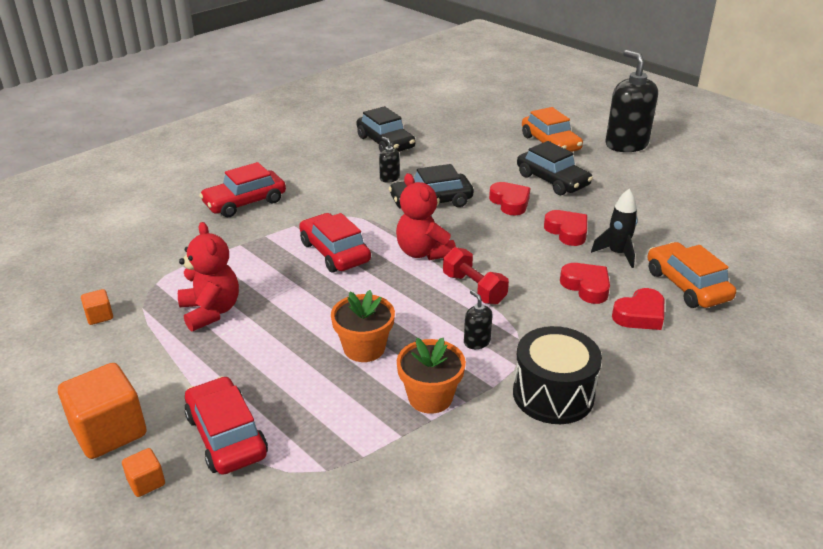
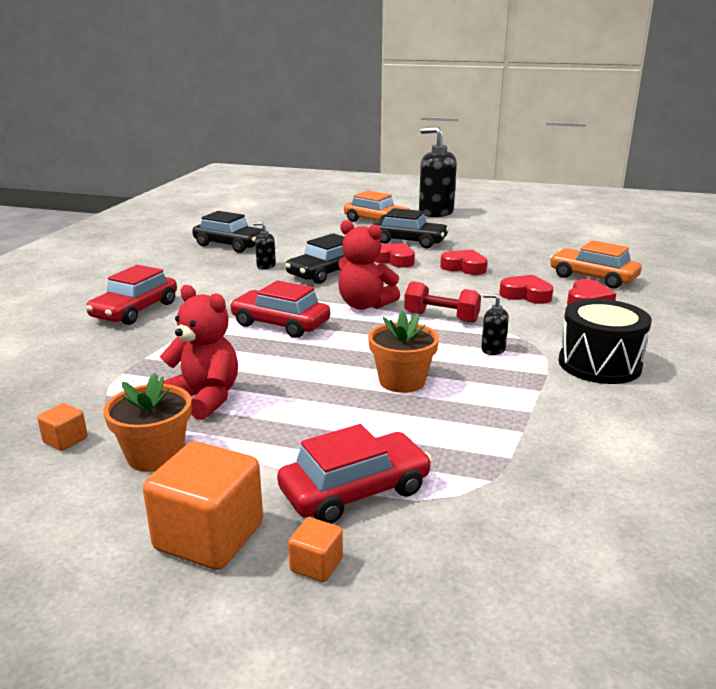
camera: 30 degrees left, 10 degrees down
red car [184,376,268,475] -> red car turned 120 degrees clockwise [277,424,432,524]
orange flower pot [397,338,466,414] -> orange flower pot moved to [103,373,192,472]
black rocket [591,189,638,268] -> none

